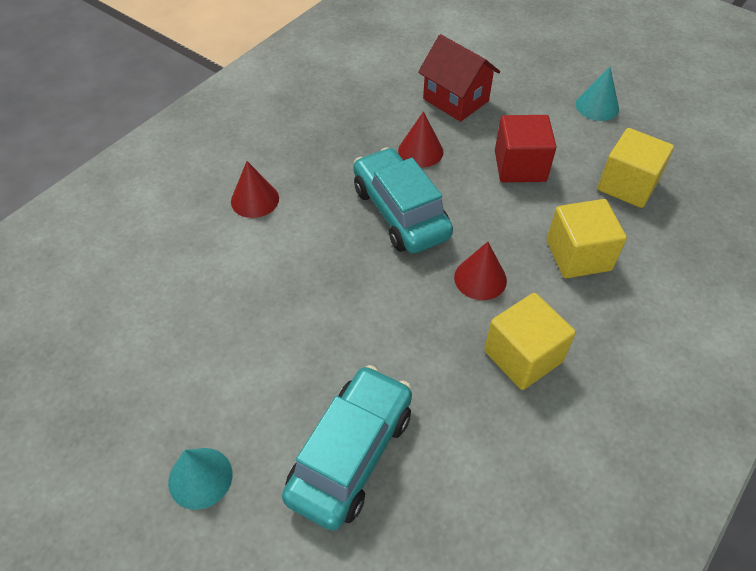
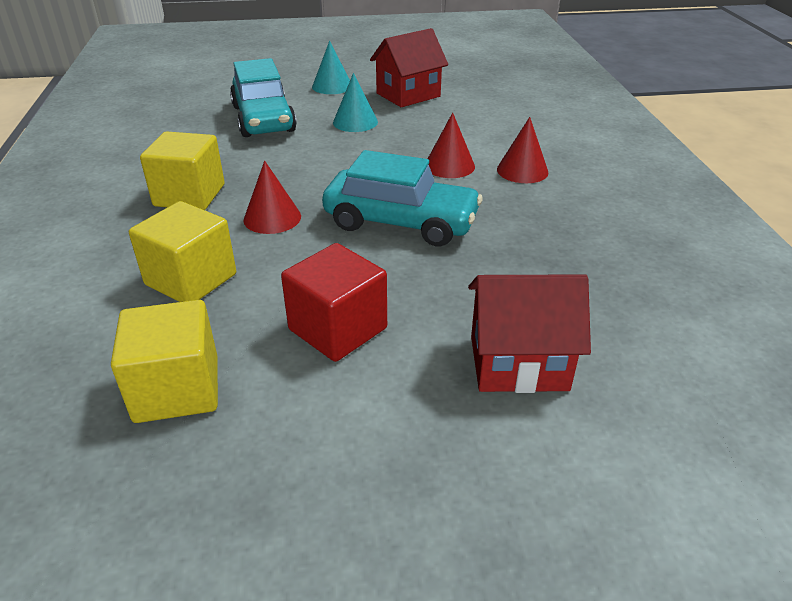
camera: 135 degrees right, 15 degrees down
red cone [398,112,444,167] -> red cone moved to [428,113,475,178]
turquoise cone [576,67,619,121] -> turquoise cone moved to [333,73,378,132]
none -> red house [370,28,448,107]

